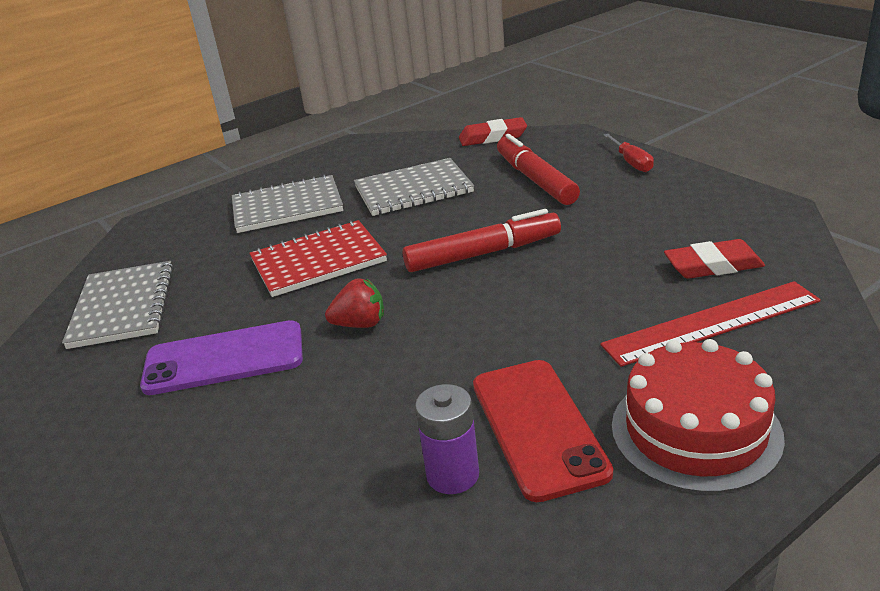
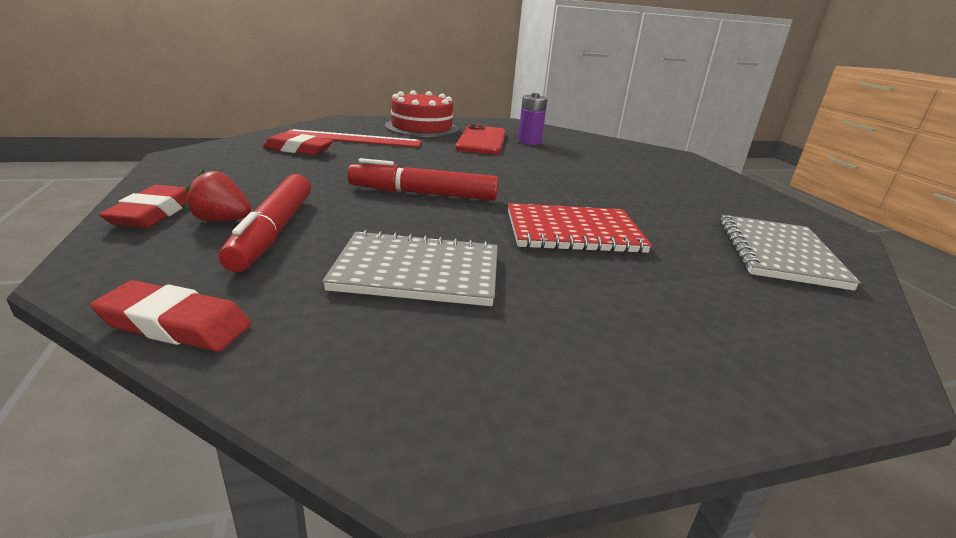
camera: 165 degrees left, 5 degrees down
purple phone [140,320,303,395] -> none
grey notebook [232,174,343,233] -> none
red strawberry [325,278,384,328] -> red strawberry moved to [185,169,251,222]
red screwdriver [603,134,654,172] -> red eraser [99,185,187,228]

